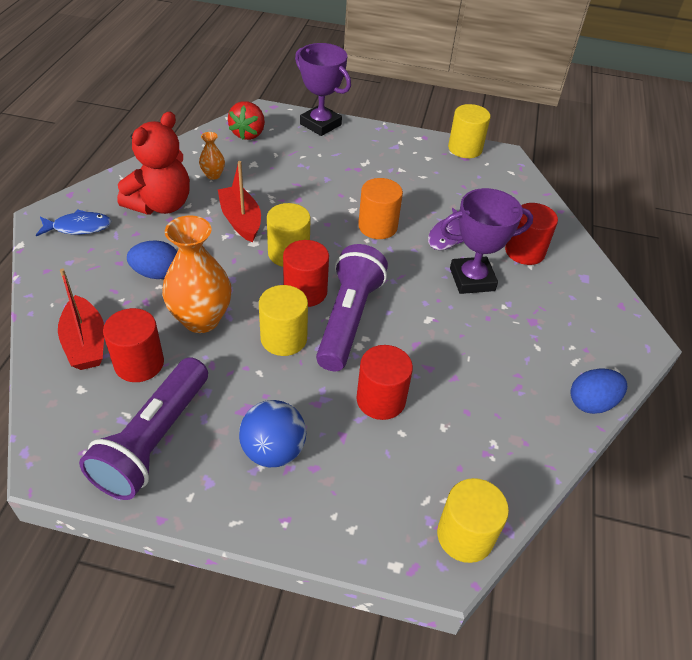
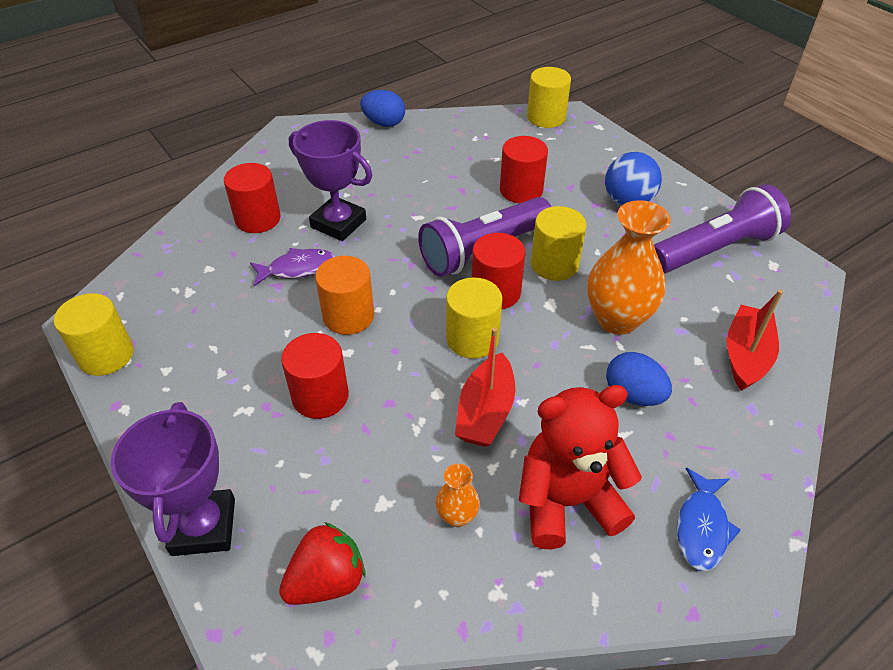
camera: 135 degrees left, 0 degrees up
blue fish [36,209,112,236] -> blue fish turned 105 degrees counterclockwise [677,467,741,571]
red cylinder [103,308,164,382] -> red cylinder moved to [281,333,349,419]

